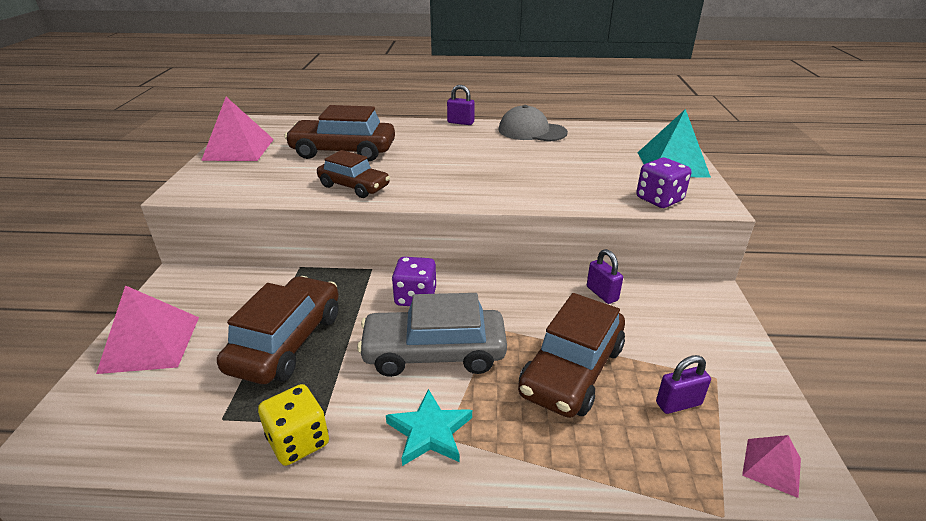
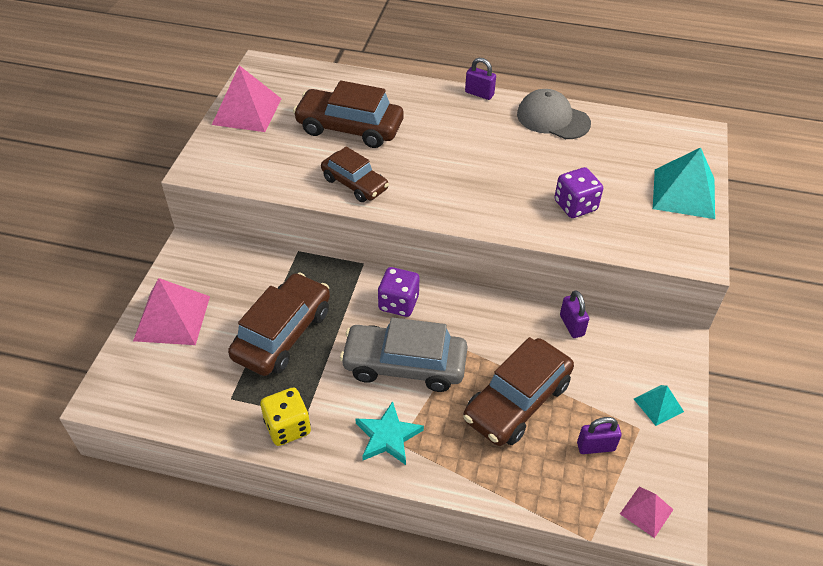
camera: 10 degrees right, 15 degrees up
purple dice [636,158,691,208] -> purple dice moved to [555,167,603,218]
none -> turquoise pyramid [634,385,684,426]

